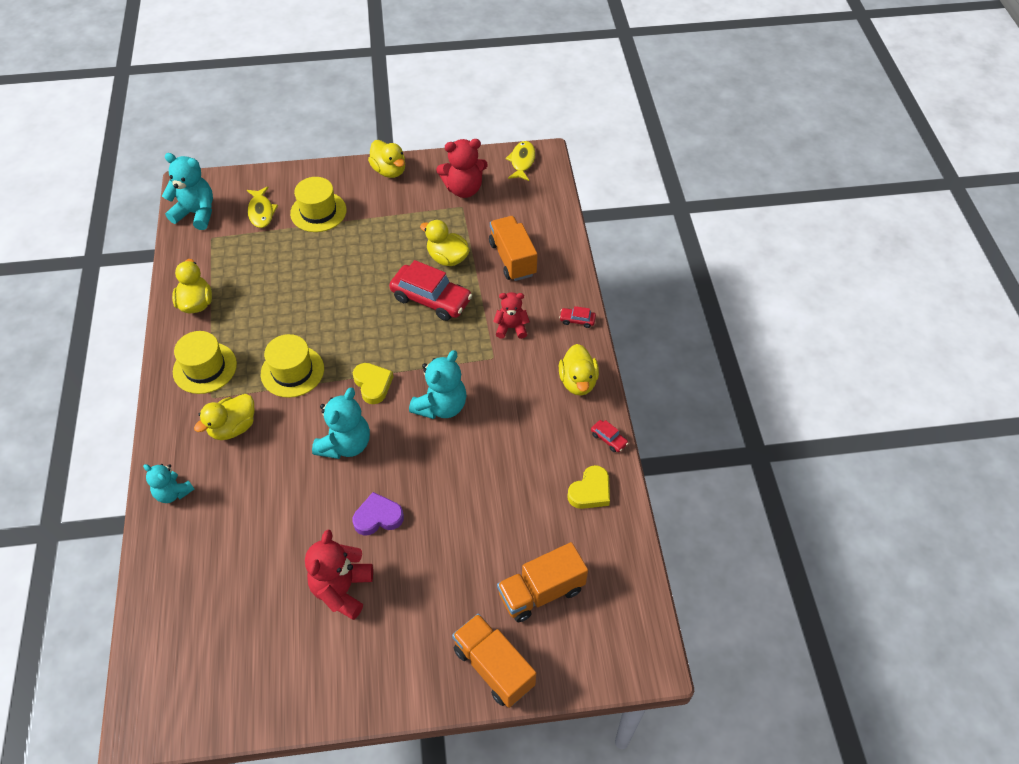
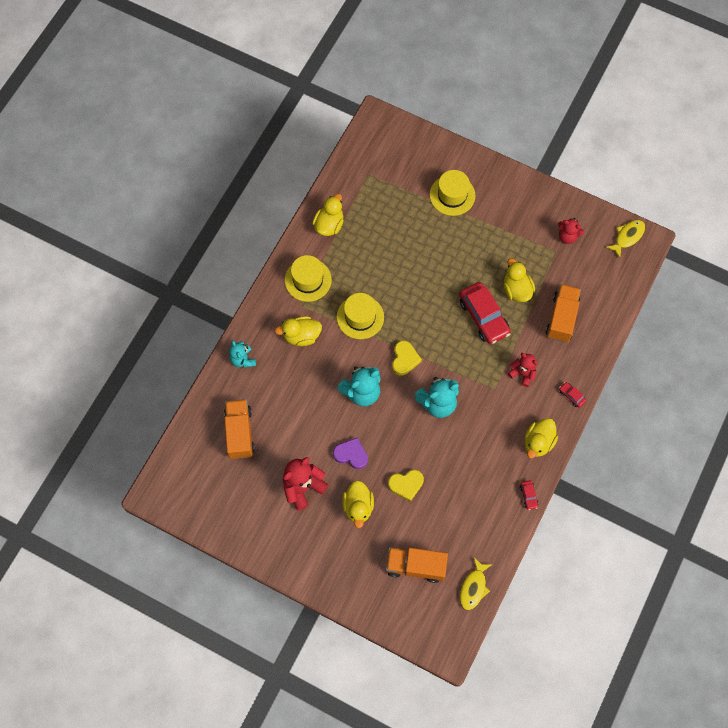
camera: 35 degrees right, 15 degrees up
turquoise teddy bear [162,153,213,230] -> none
yellow fish [247,186,278,228] -> yellow fish moved to [460,557,493,610]
yellow duck [368,140,405,178] -> yellow duck moved to [342,480,374,528]
red teddy bear [436,139,488,198] -> red teddy bear [558,218,584,244], size x0.63
orange truck [452,614,537,708] -> orange truck moved to [224,399,255,459]
yellow heart [567,465,610,509] -> yellow heart moved to [388,470,424,502]

